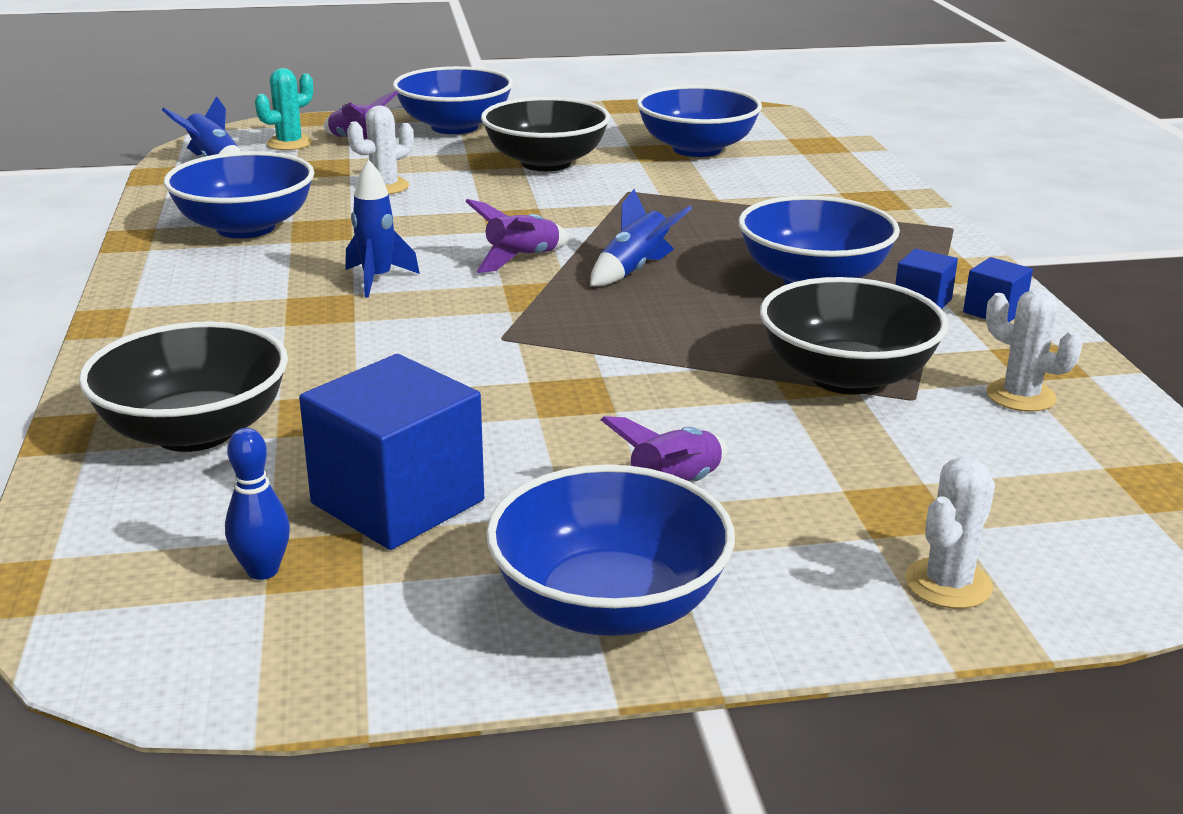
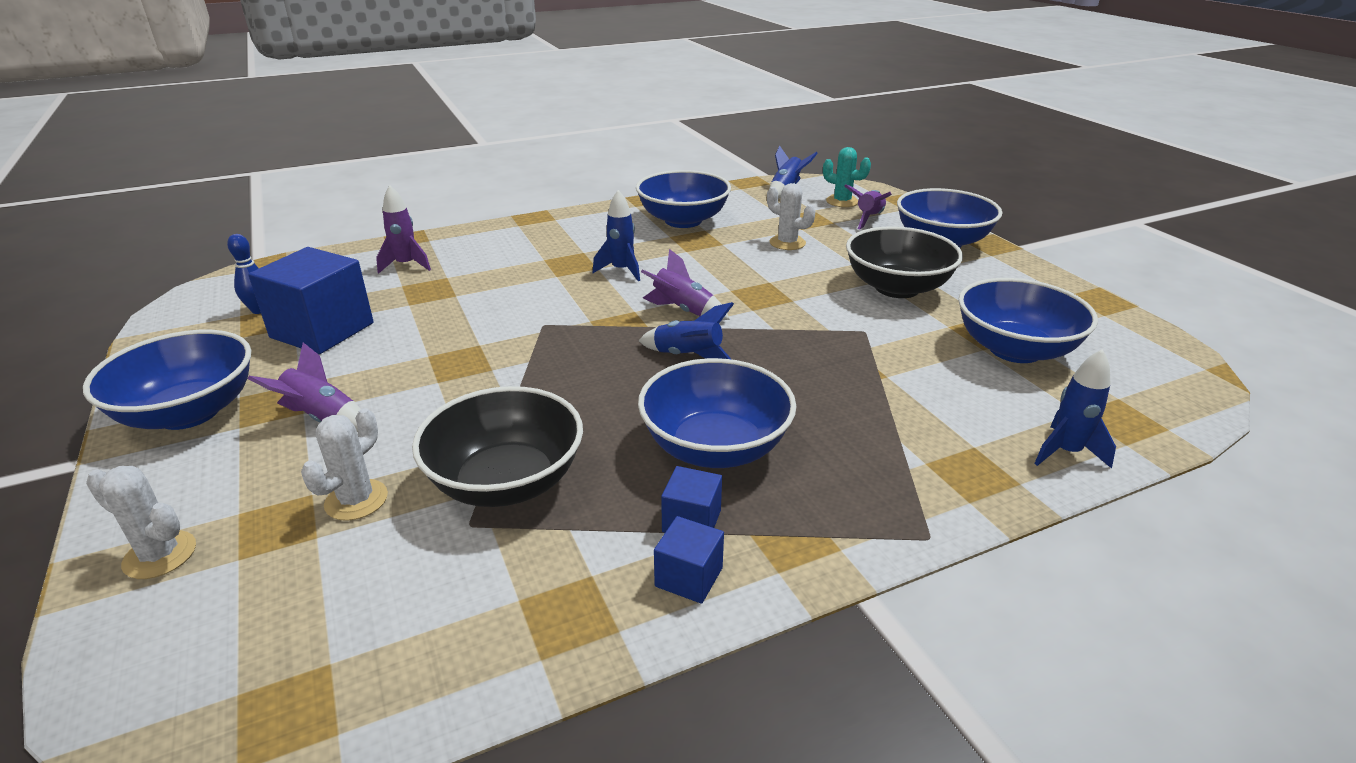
camera: 75 degrees right, 5 degrees up
black bowl [79,321,288,452] -> purple rocket [376,185,431,274]
white cactus [986,289,1083,412] -> white cactus moved to [301,408,388,521]
none -> blue rocket [1034,349,1116,468]

